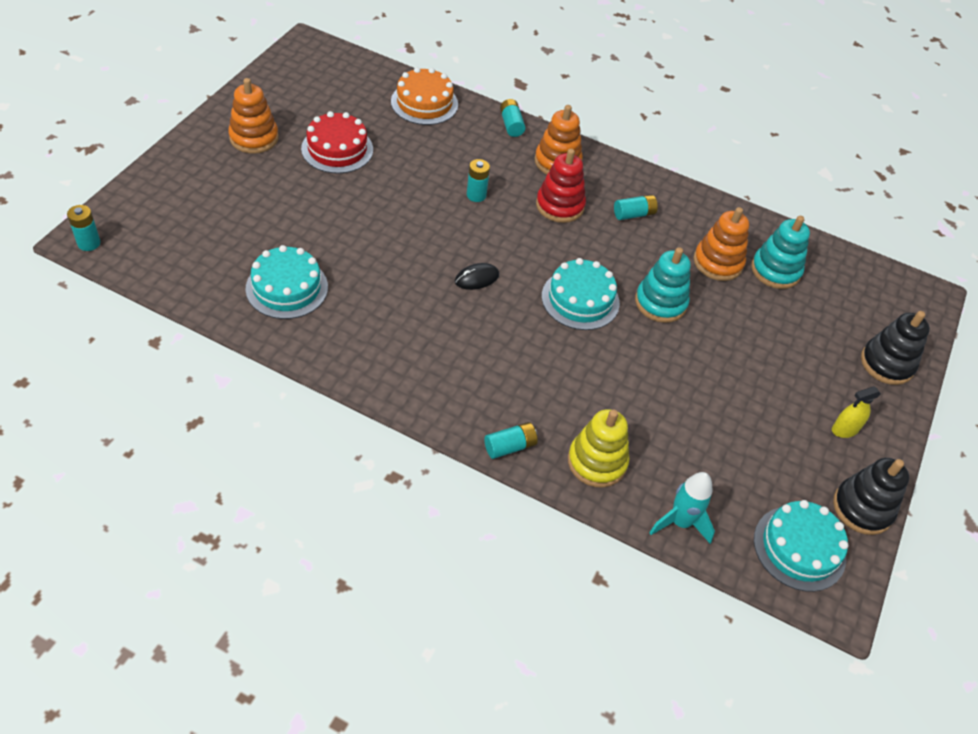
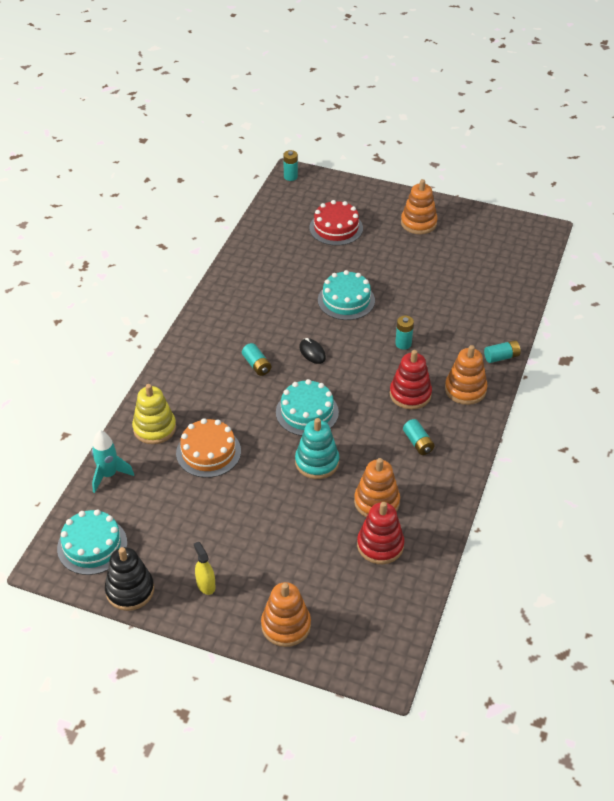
camera: 90 degrees right, 5 degrees down
turquoise cake [245,245,328,319] -> turquoise cake moved to [318,270,375,320]
red cake [301,111,373,174] -> red cake moved to [309,200,363,246]
orange cake [391,67,458,125] -> orange cake moved to [176,418,241,478]
turquoise battery [484,422,538,459] -> turquoise battery moved to [242,343,271,376]
turquoise stacking toy [751,216,810,289] -> red stacking toy [357,502,404,564]
black stacking toy [861,311,930,385] -> orange stacking toy [261,582,311,647]

